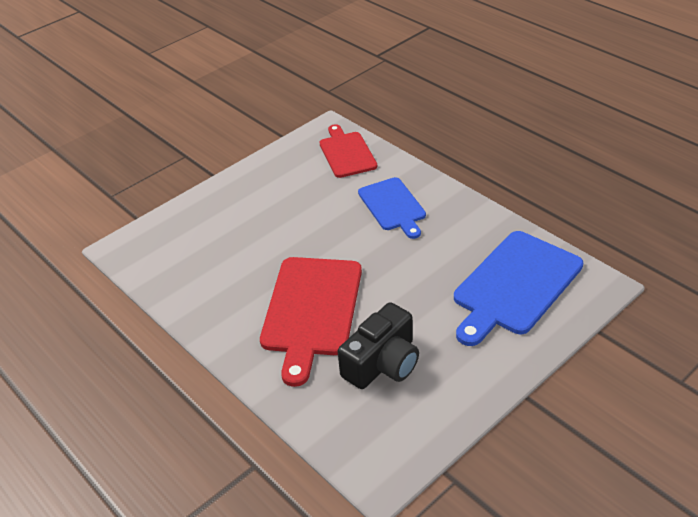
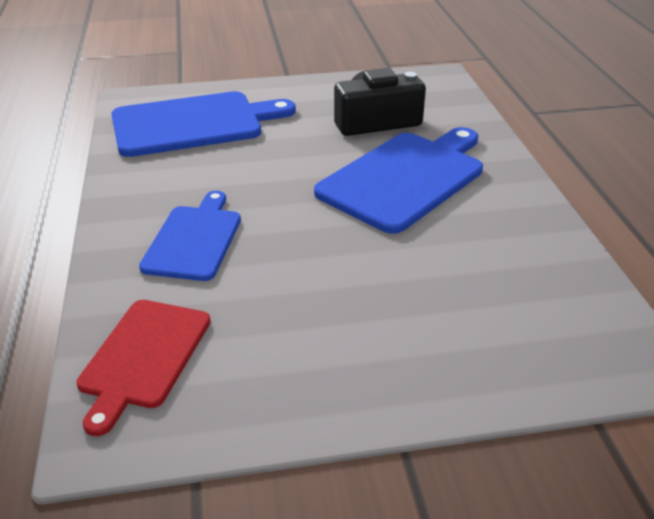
camera: 150 degrees left, 5 degrees down
red cutting board [260,257,362,387] -> blue cutting board [314,127,483,234]

